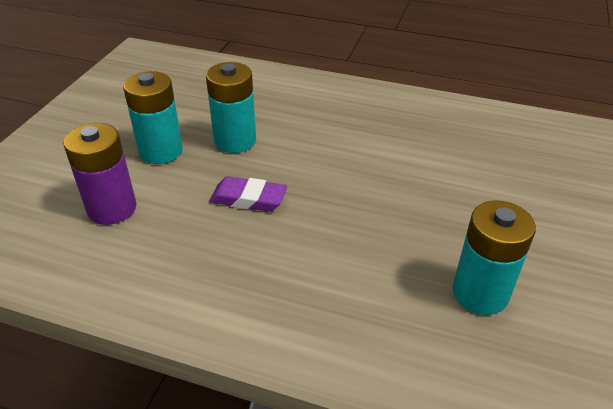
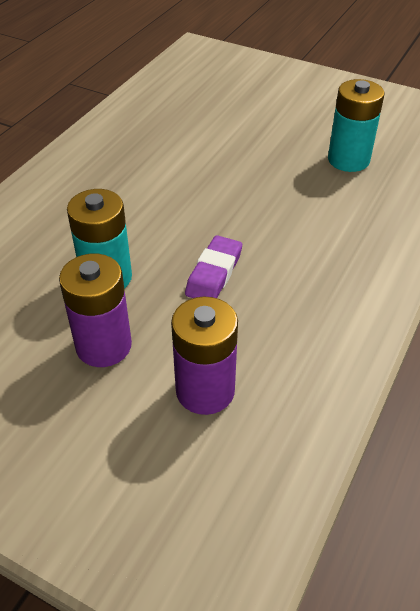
camera: 80 degrees left, 5 degrees up
turquoise battery [123,71,183,164] -> purple battery [59,254,132,367]

